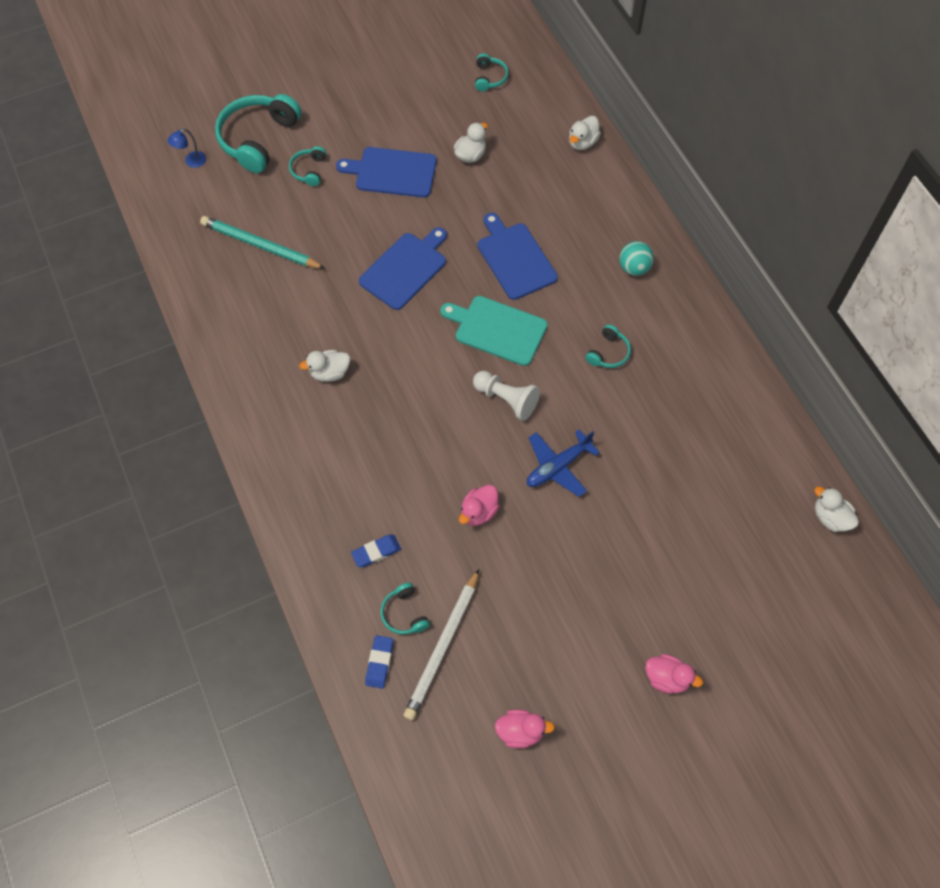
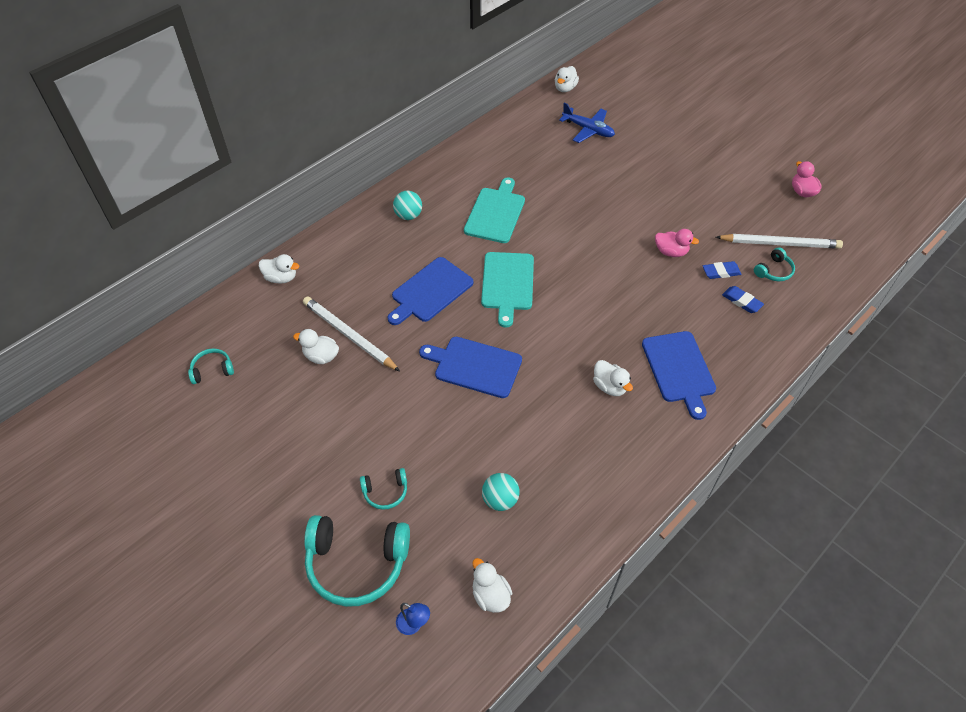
camera: 110 degrees left, 10 degrees down
turquoise pencil [200,216,325,269] -> turquoise ball [482,473,520,511]
blue cutting board [336,147,437,198] -> blue cutting board moved to [642,331,716,420]
blue eraser [365,635,394,689] -> blue eraser moved to [703,261,742,279]
white pawn [473,371,540,421] -> none
blue plane [527,429,600,497] -> blue plane moved to [559,103,615,143]
turquoise headphones [586,324,631,368] -> turquoise cutting board [464,177,525,243]
pink duck [645,654,703,694] -> none
none -> white pencil [303,297,400,371]
none -> white duck [473,558,512,613]

